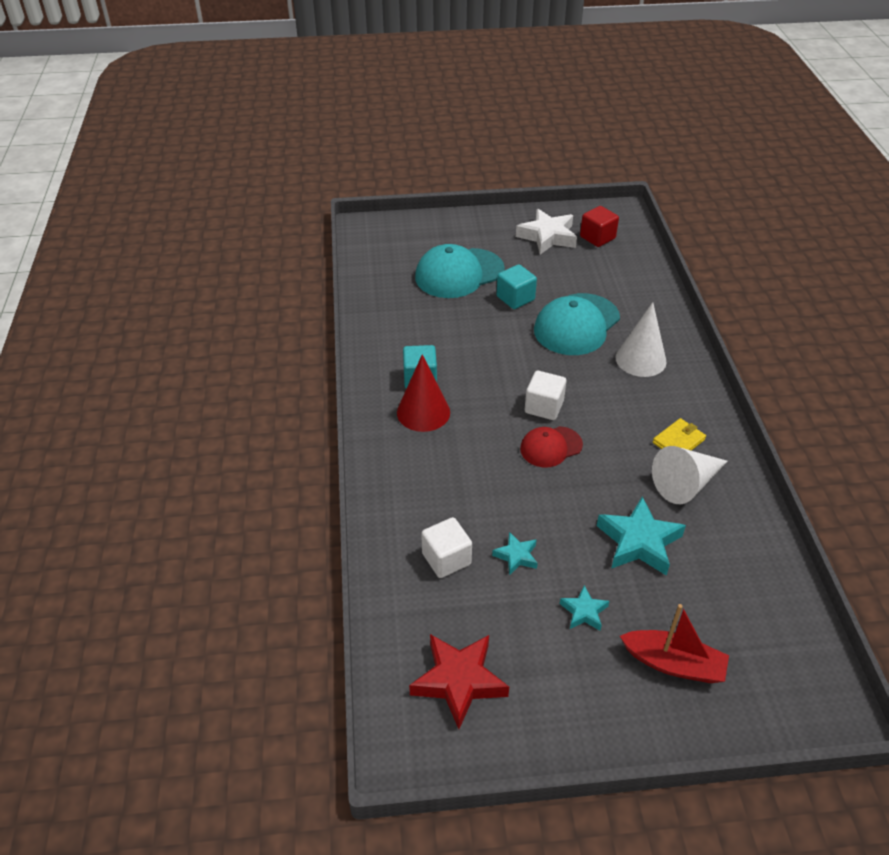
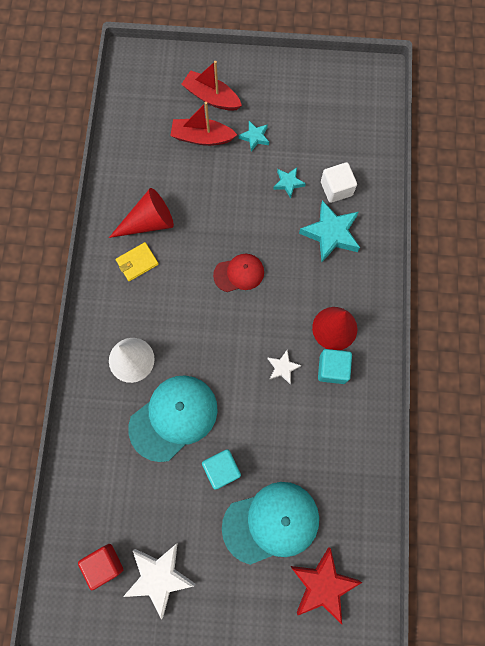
camera: 170 degrees left, 30 degrees up
red star [409,634,509,729] -> red star moved to [291,547,362,624]
white cube [525,371,566,420] -> none
turquoise star [597,496,686,576] -> turquoise star moved to [299,200,360,262]
white cone [652,446,728,504] -> red cone [109,188,174,238]
none -> red boat [170,102,237,146]
none -> white star [267,350,302,384]

